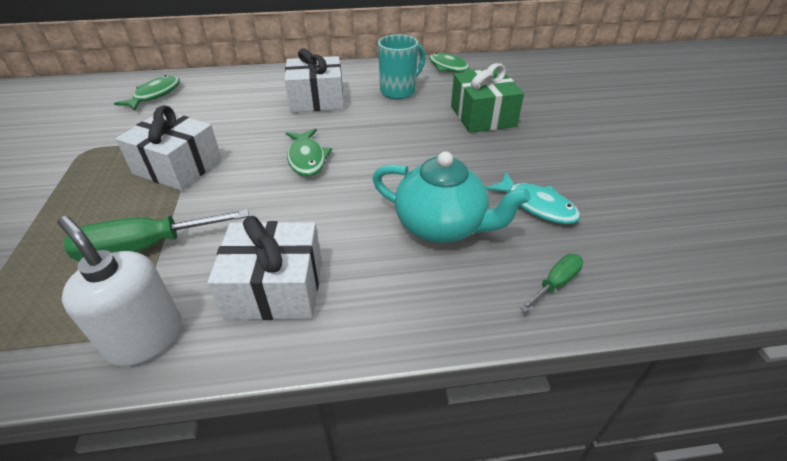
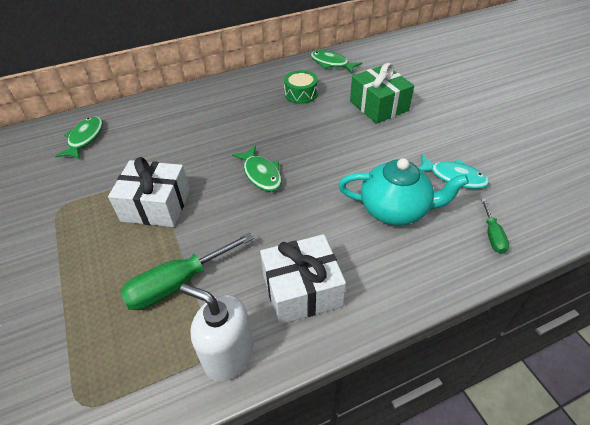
camera: 15 degrees left, 5 degrees up
white gift [285,48,344,113] -> none
turquoise mug [378,34,425,99] -> green drum [284,70,318,104]
green screwdriver [520,254,583,312] -> green screwdriver turned 150 degrees clockwise [481,199,509,254]

